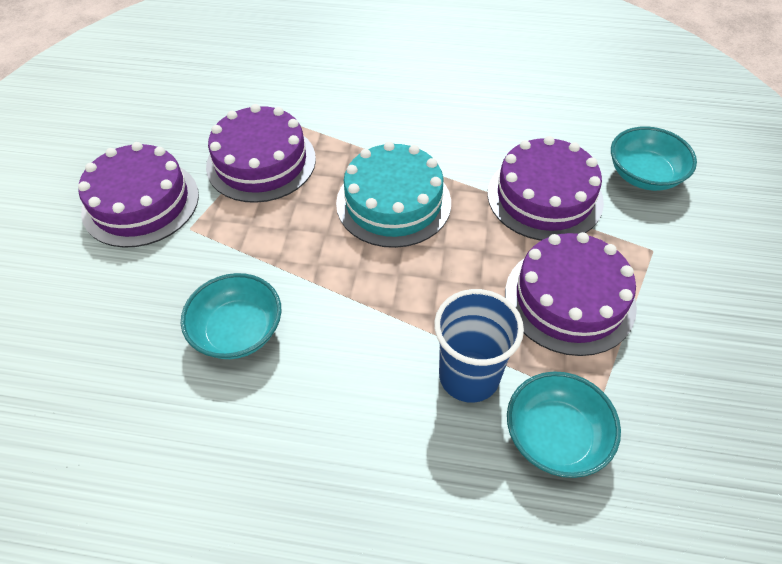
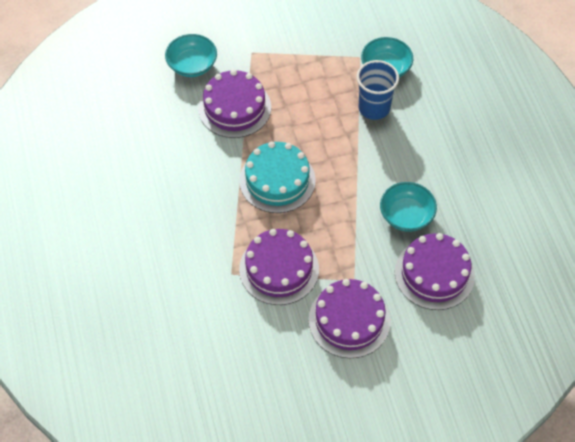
camera: 115 degrees left, 5 degrees up
purple cake [505,232,637,356] -> purple cake moved to [395,233,475,310]

